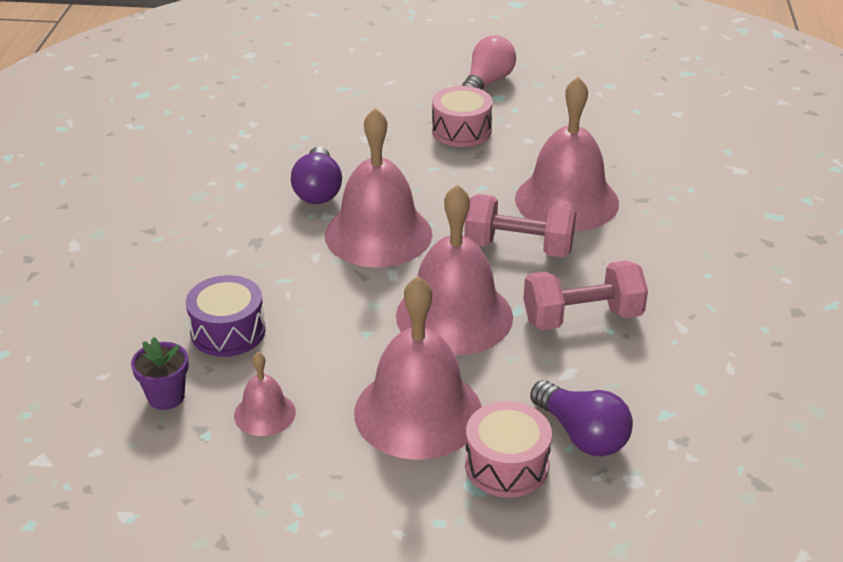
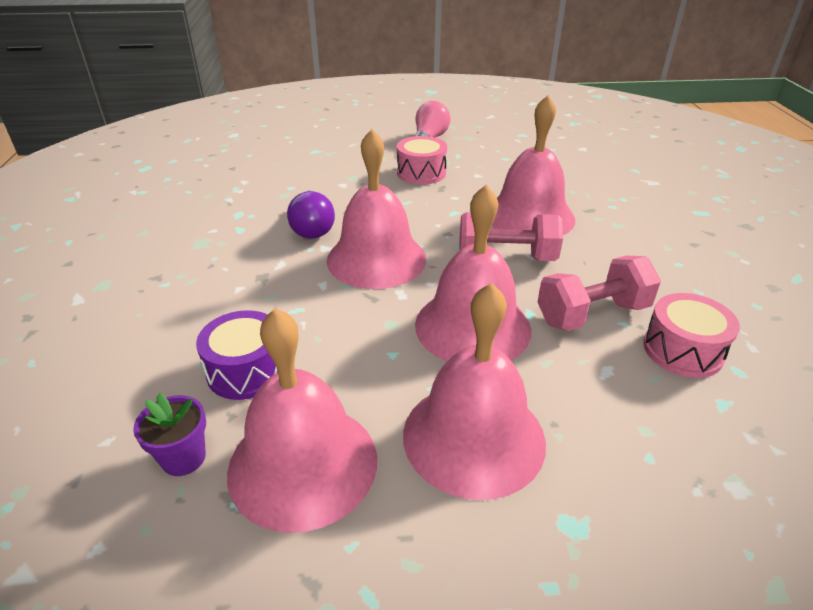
camera: 10 degrees left, 0 degrees up
pink bell [234,352,296,436] -> pink bell [227,308,377,533], size x2.09
pink drum [465,401,552,498] -> pink drum moved to [643,293,740,378]
purple light bulb [530,380,633,456] -> none

